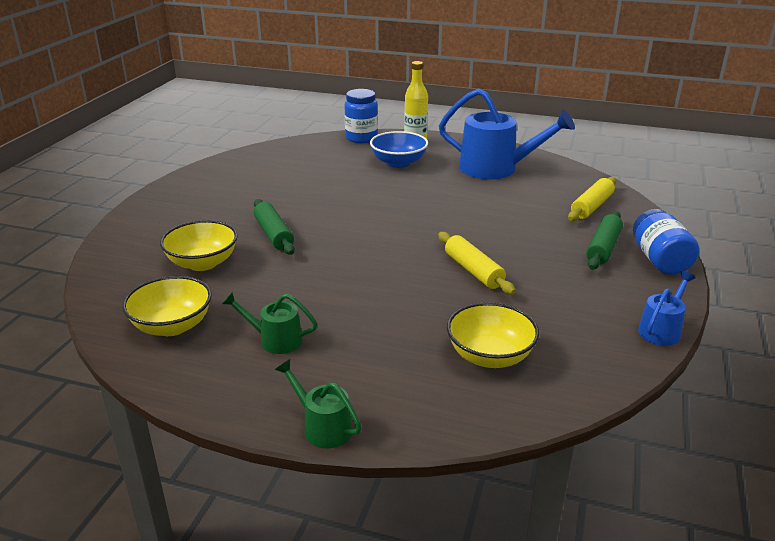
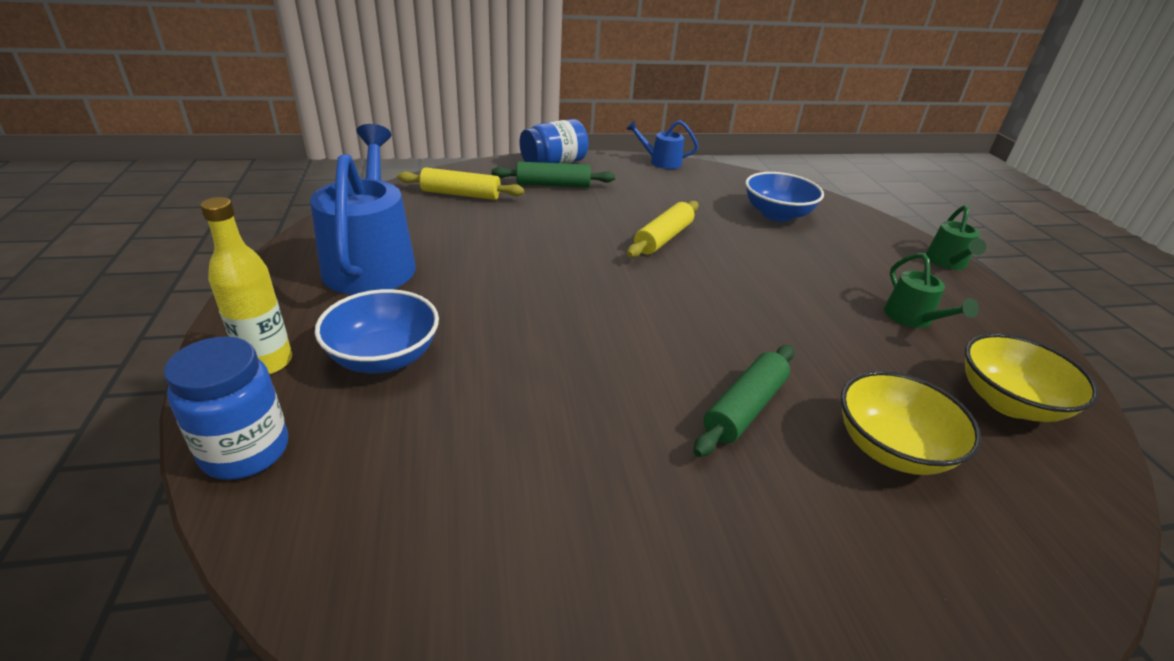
camera: 120 degrees left, 5 degrees up
yellow bowl [447,302,539,368] -> blue bowl [745,172,824,222]

